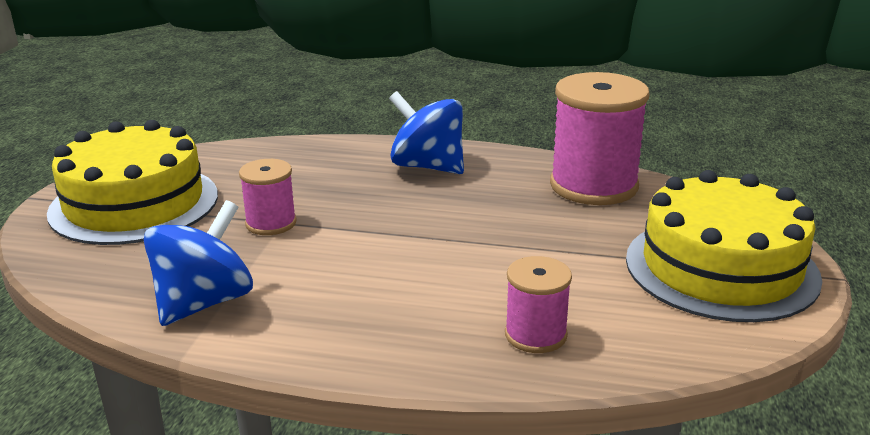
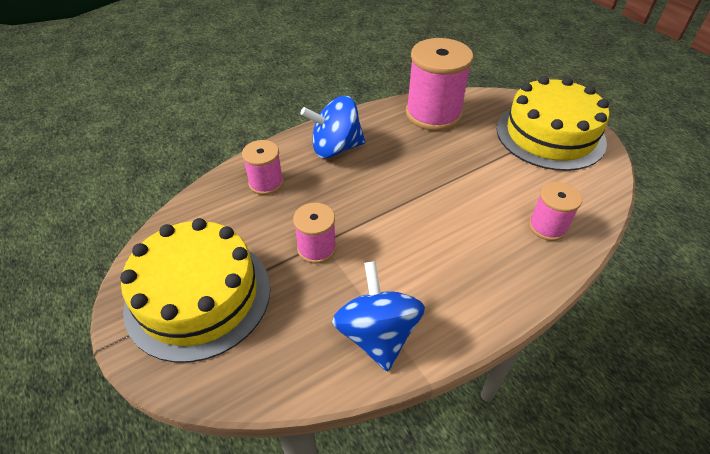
camera: 45 degrees left, 20 degrees up
none -> pink spool [242,140,283,195]

